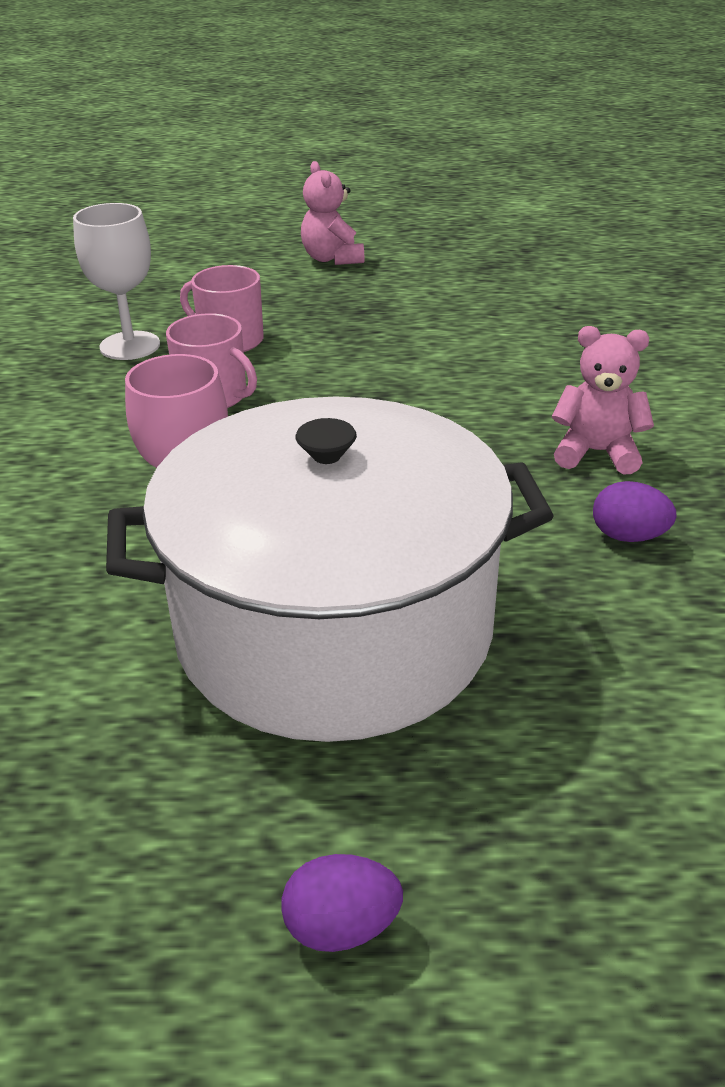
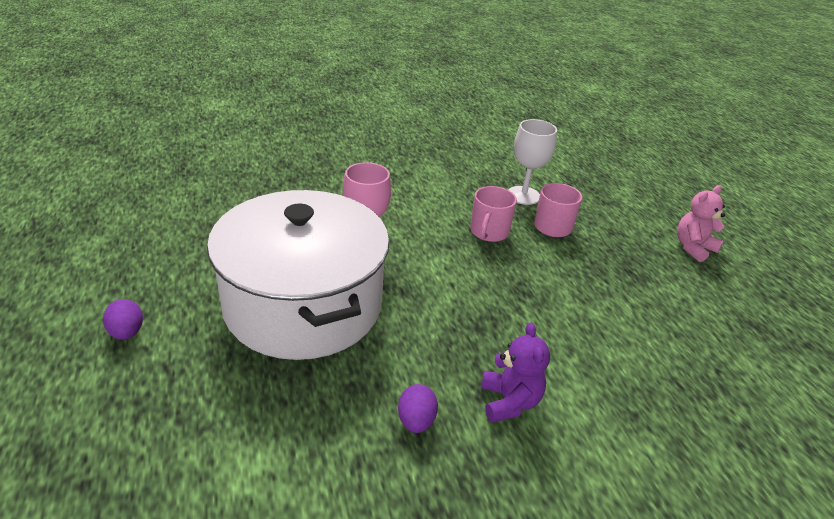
camera: 70 degrees right, 0 degrees up
pink teddy bear [552,326,654,475] -> purple teddy bear [481,322,550,423]

